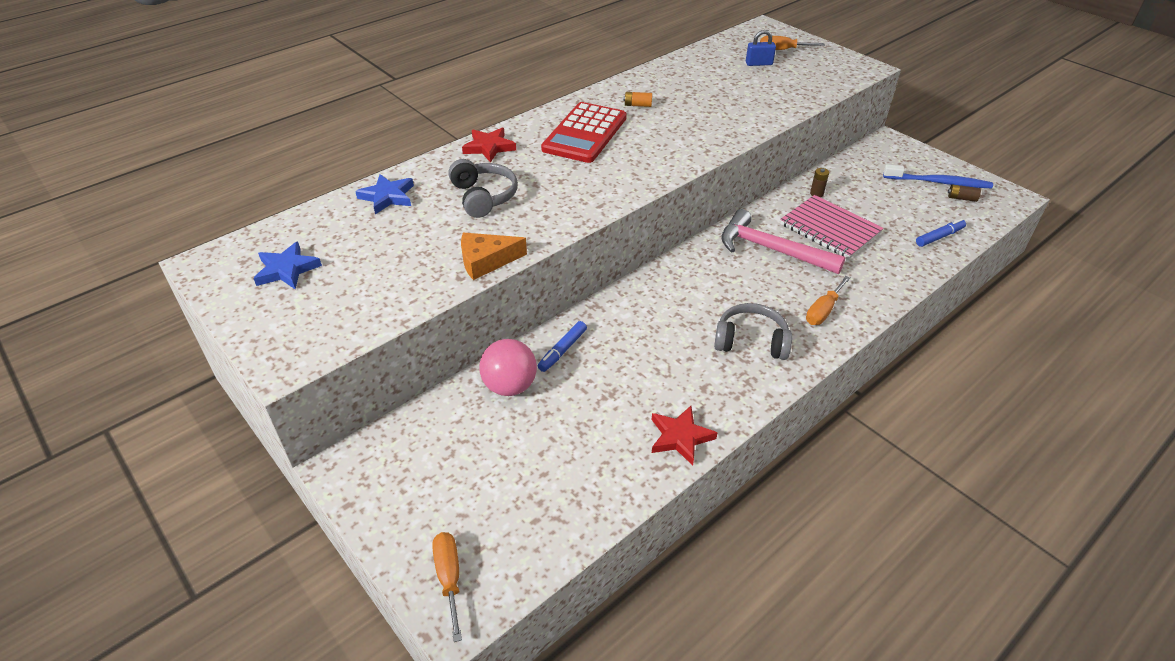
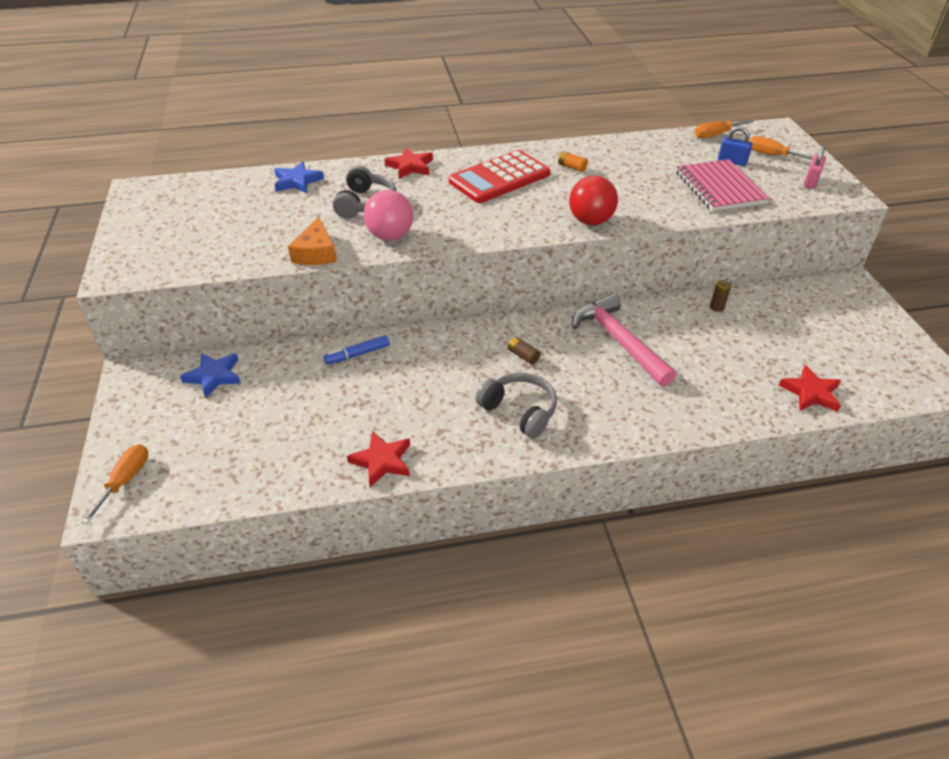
camera: 30 degrees right, 0 degrees up
blue star [253,241,322,289] -> blue star moved to [180,353,241,398]
orange cheese [461,233,527,280] -> orange cheese turned 105 degrees counterclockwise [288,217,337,265]
pink ball [479,339,537,396] -> pink ball moved to [363,190,413,241]
pink notebook [780,195,884,259] -> pink notebook moved to [676,159,769,211]
orange screwdriver [806,276,851,325] -> orange screwdriver moved to [695,120,754,138]
blue toothbrush [883,164,993,188] -> none
blue marker [916,219,966,247] -> red star [779,365,841,412]
brown battery [948,184,981,202] -> brown battery moved to [508,337,541,365]
none -> red ball [569,176,618,225]
none -> pink padlock [804,145,826,189]

